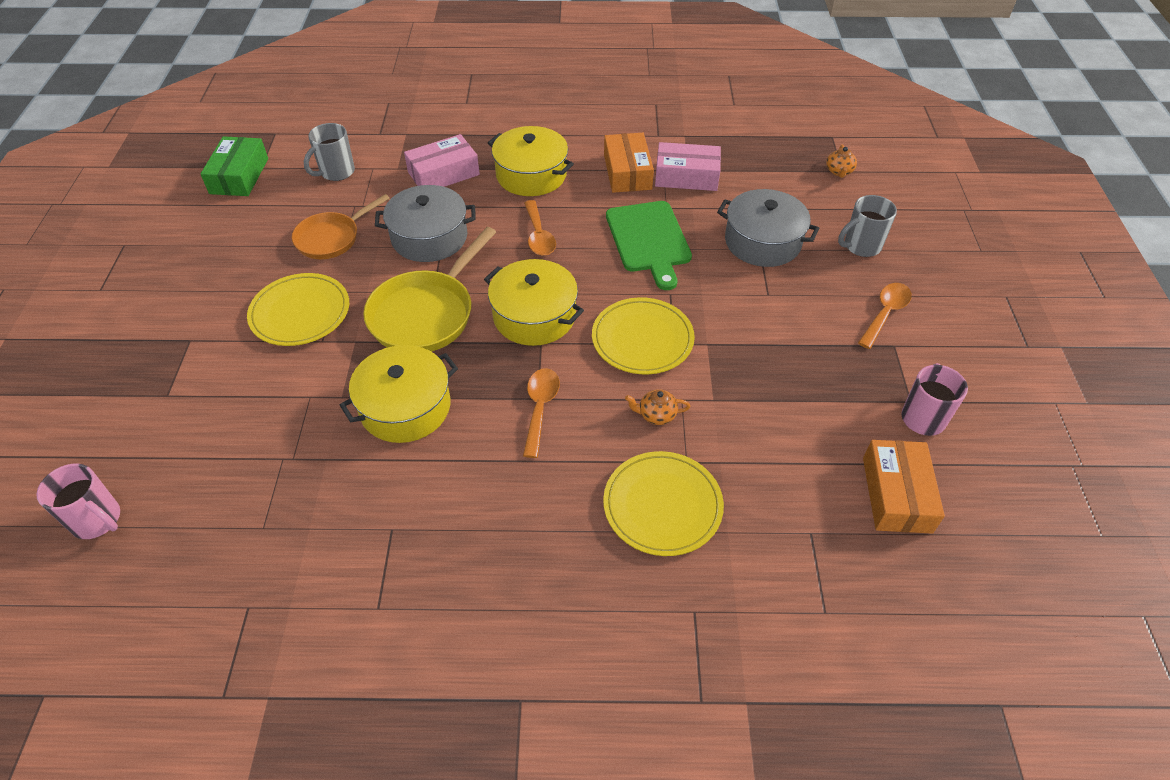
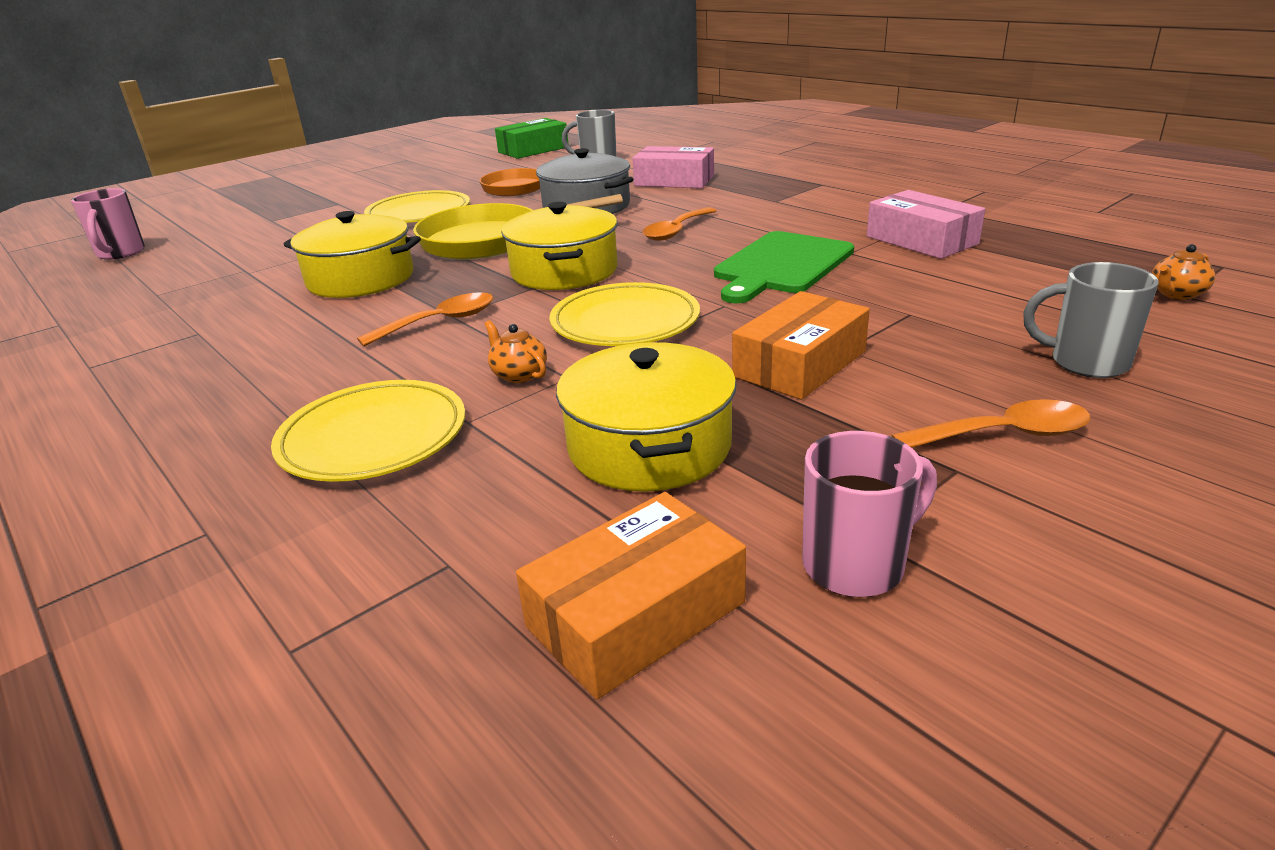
camera: 50 degrees right, 20 degrees down
yellow pot [488,126,574,196] -> yellow pot moved to [556,342,736,492]
orange box [604,133,654,193] -> orange box moved to [732,291,870,399]
grey pot [717,189,819,267] -> none

